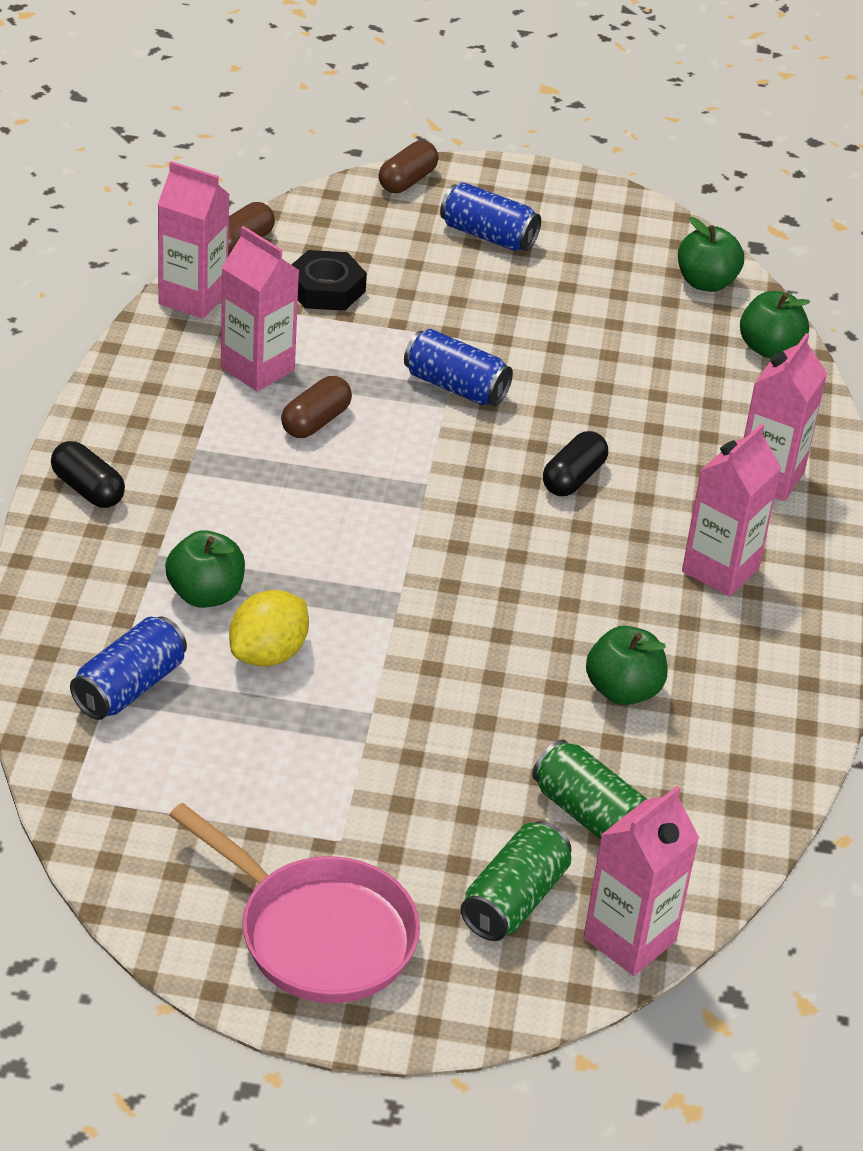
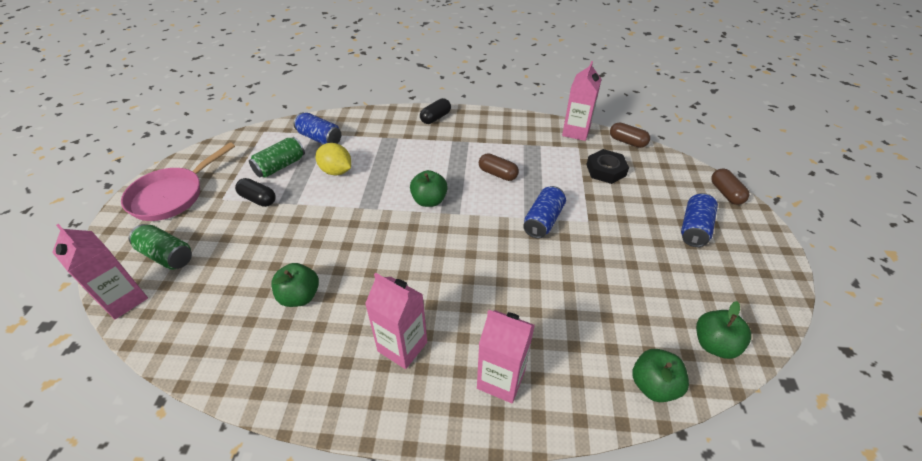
camera: 90 degrees right, 5 degrees up
green apple [165,530,245,608] -> green apple moved to [410,170,448,207]
pink carton [221,226,300,391] -> none
brown capsule [379,141,439,193] -> brown capsule turned 45 degrees clockwise [711,169,749,205]
green can [532,740,647,840] -> green can moved to [249,137,305,178]
black capsule [543,431,608,496] -> black capsule moved to [235,178,276,207]

